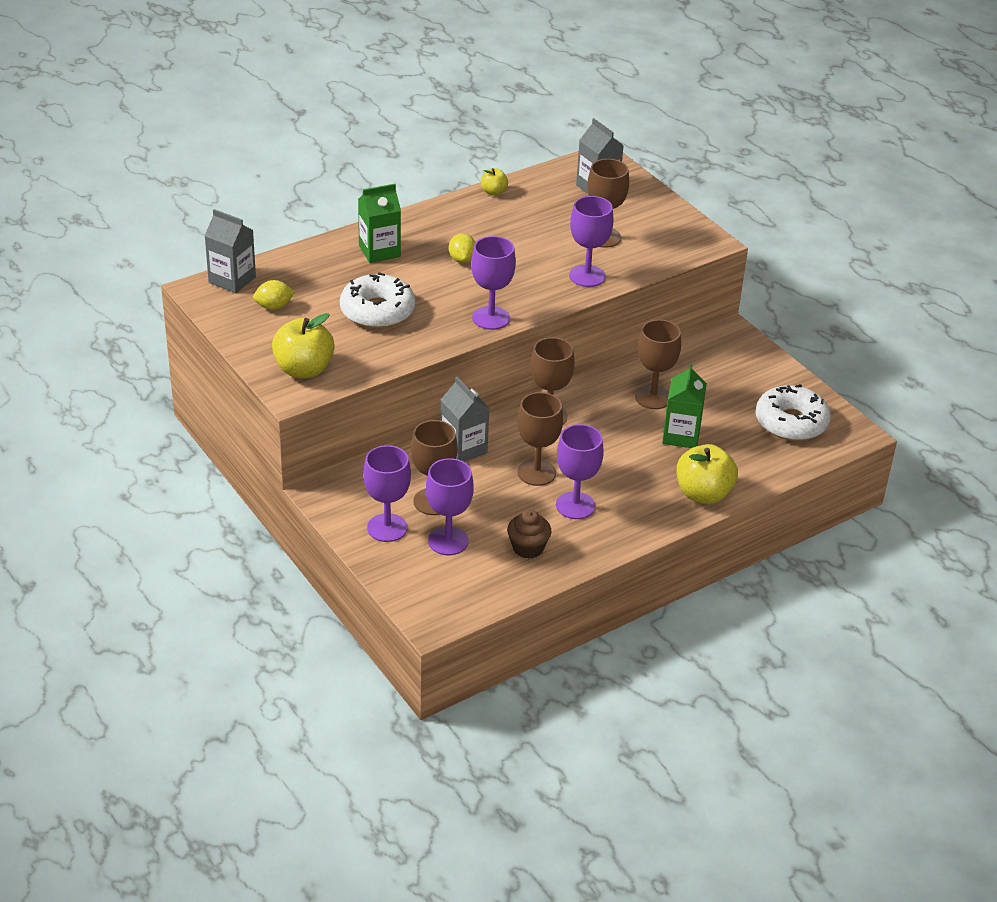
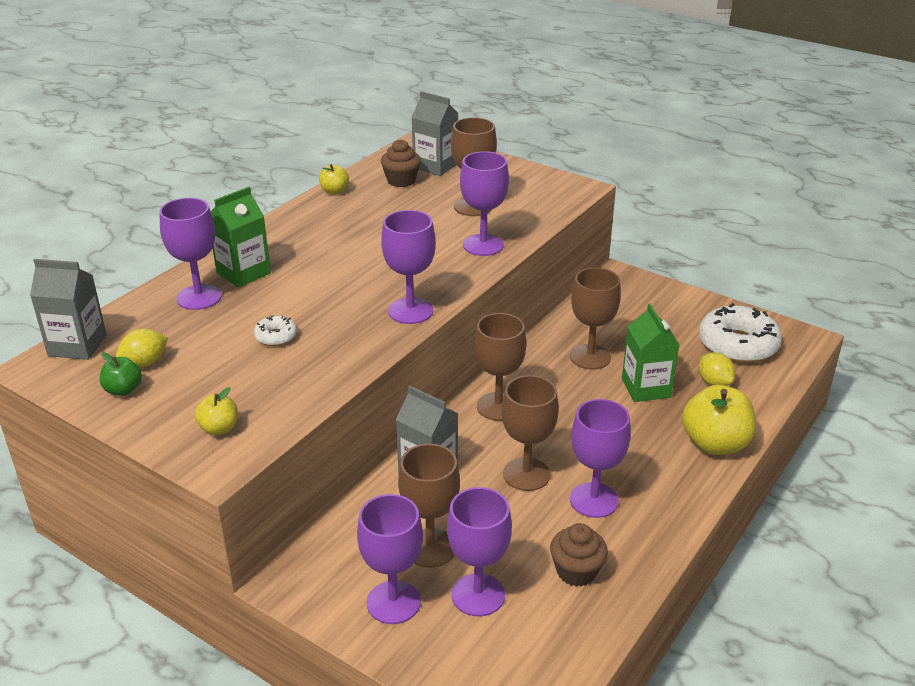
camera: 20 degrees left, 5 degrees down
yellow apple [272,313,335,378] -> yellow apple [195,387,238,435], size x0.51
white donut [340,272,415,329] -> white donut [254,315,297,346], size x0.46
yellow lemon [449,233,476,263] -> yellow lemon moved to [699,352,735,386]
none -> green apple [100,352,142,396]
none -> purple goblet [159,198,222,310]
none -> brown cupcake [381,139,421,187]

